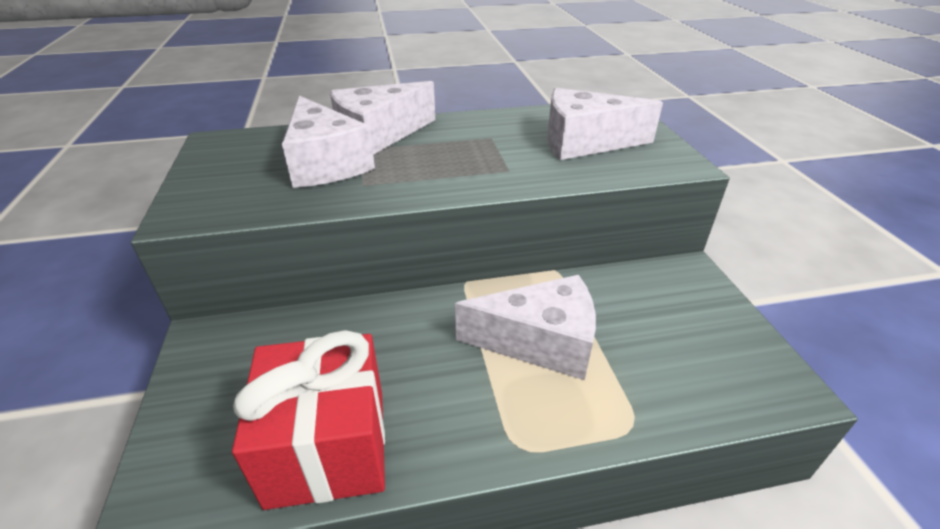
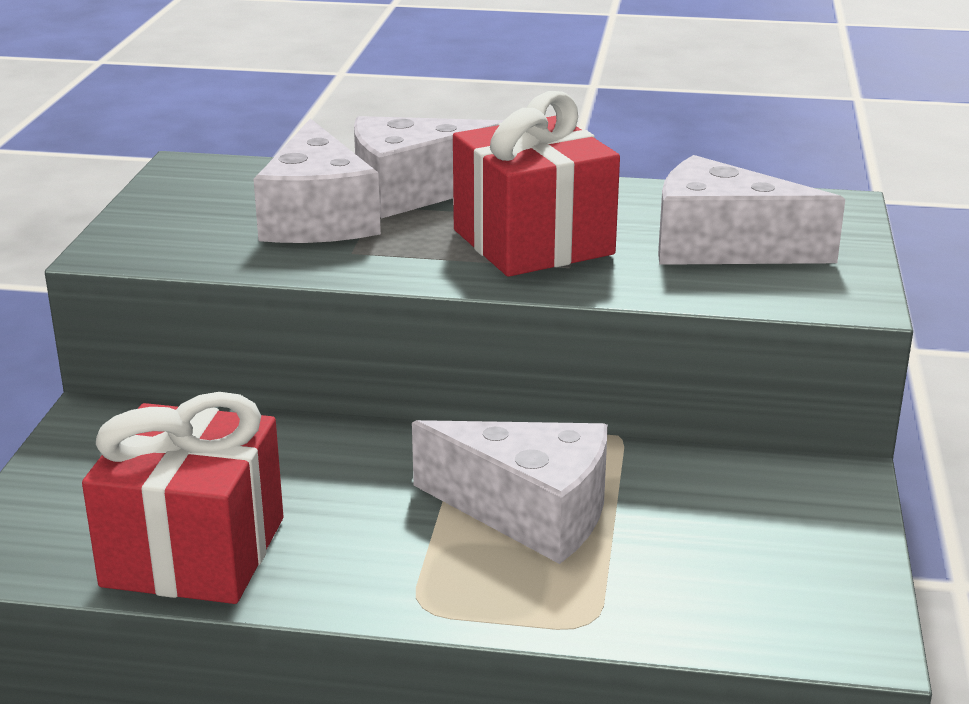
camera: 20 degrees right, 10 degrees down
none -> red gift [453,91,620,277]

